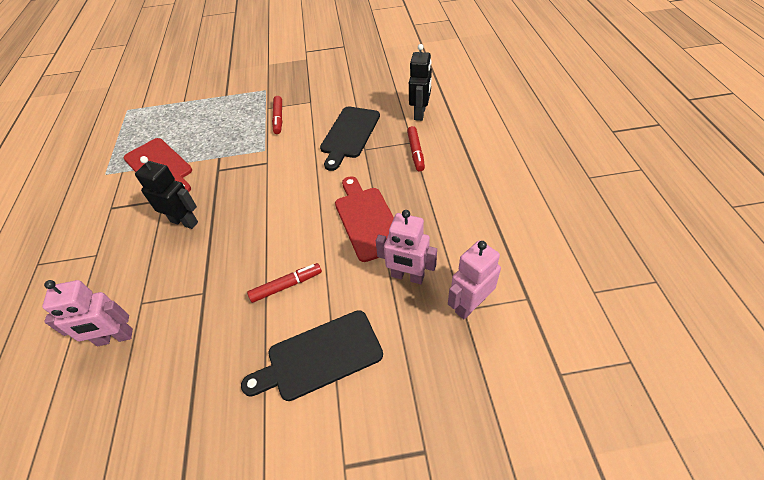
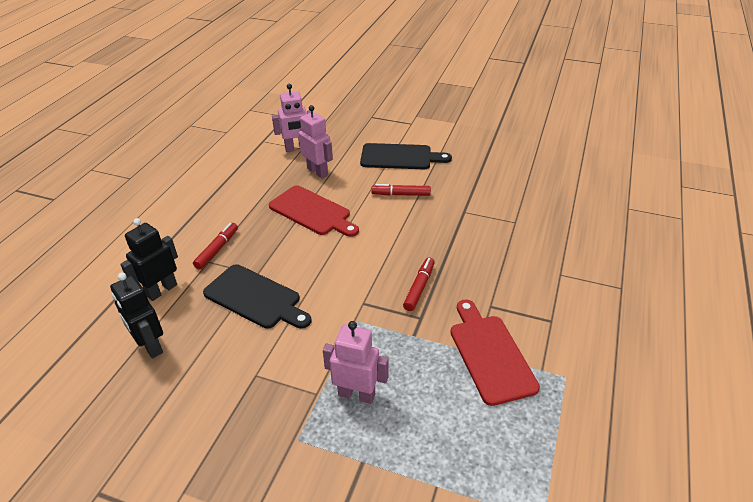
camera: 155 degrees left, 10 degrees down
pink robot [42,280,133,346] -> pink robot moved to [323,321,389,404]
black robot [135,156,198,229] -> black robot moved to [110,272,163,358]
red marker [272,96,282,134] -> red marker moved to [403,257,435,311]
black cutting board [320,106,380,171] -> black cutting board turned 75 degrees clockwise [203,264,312,329]
red cutting board [335,176,394,262] -> red cutting board turned 60 degrees counterclockwise [269,185,359,237]

